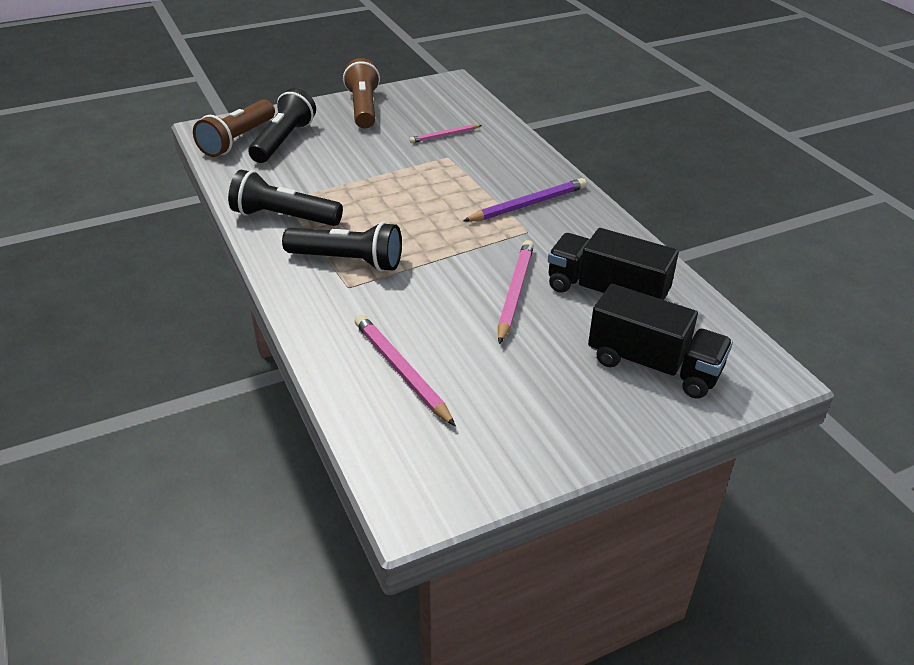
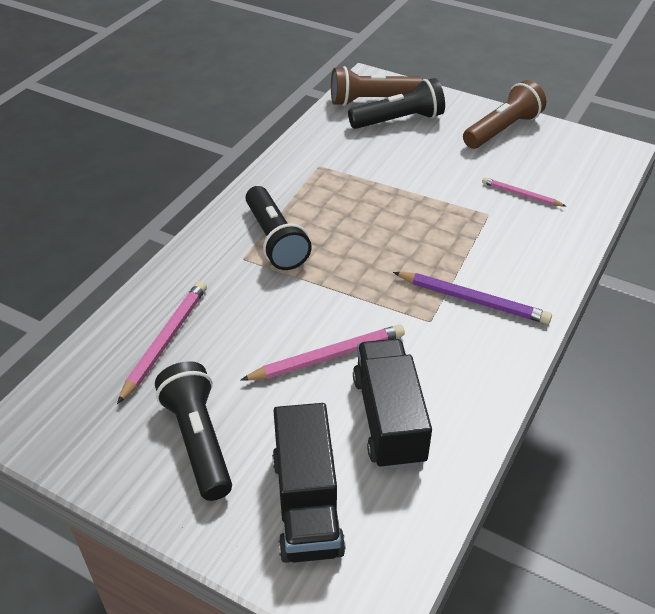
camera: 55 degrees right, 5 degrees up
black flashlight [228,170,343,226] -> black flashlight moved to [155,361,232,501]

